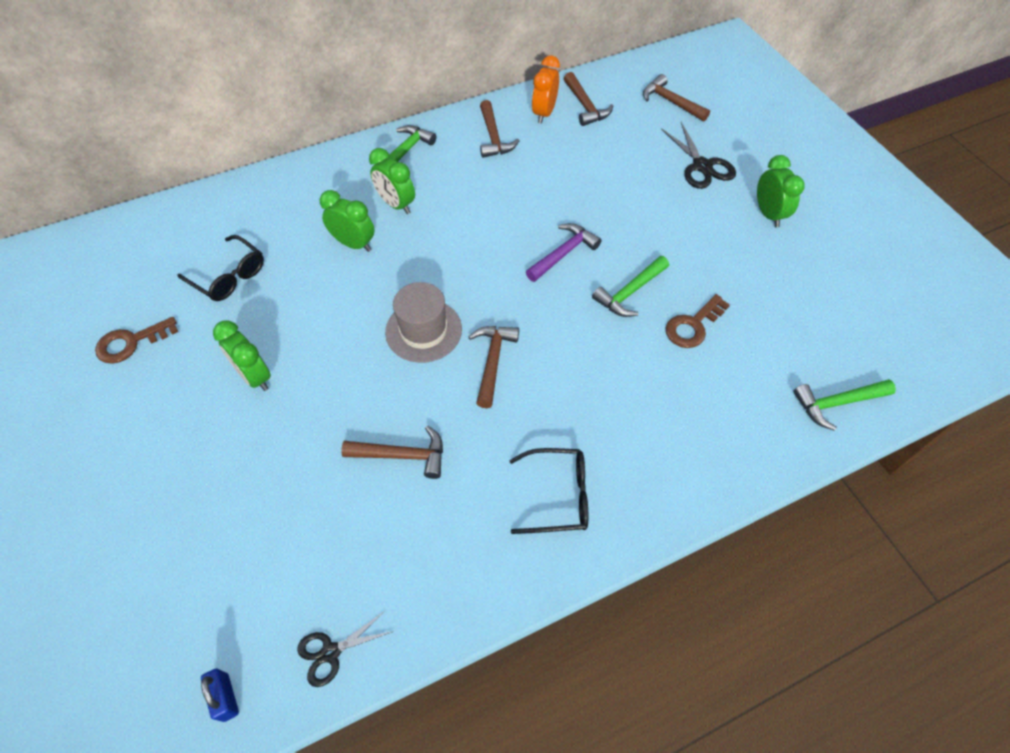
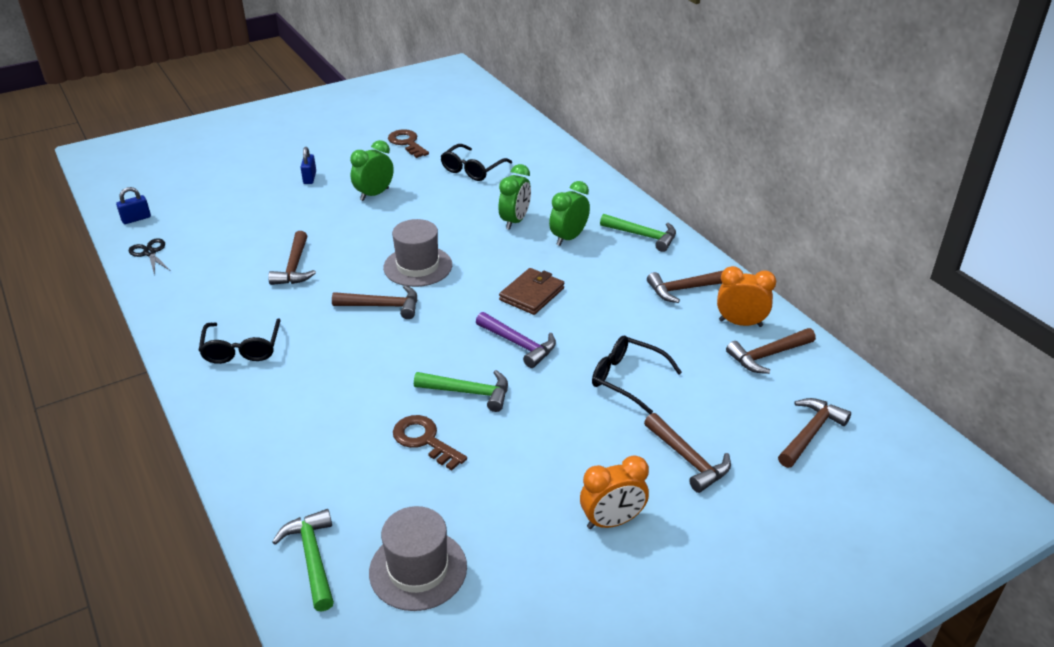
camera: 85 degrees right, 20 degrees down
green hammer [592,256,669,317] -> green hammer turned 150 degrees clockwise [414,370,508,412]
black scissors [661,122,736,189] -> brown hammer [644,413,731,493]
green clock [757,155,805,227] -> orange clock [580,456,649,529]
none -> blue padlock [300,147,316,184]
none -> grey hat [369,506,467,611]
none -> brown wallet [499,268,564,315]
none -> black glasses [592,335,682,414]

